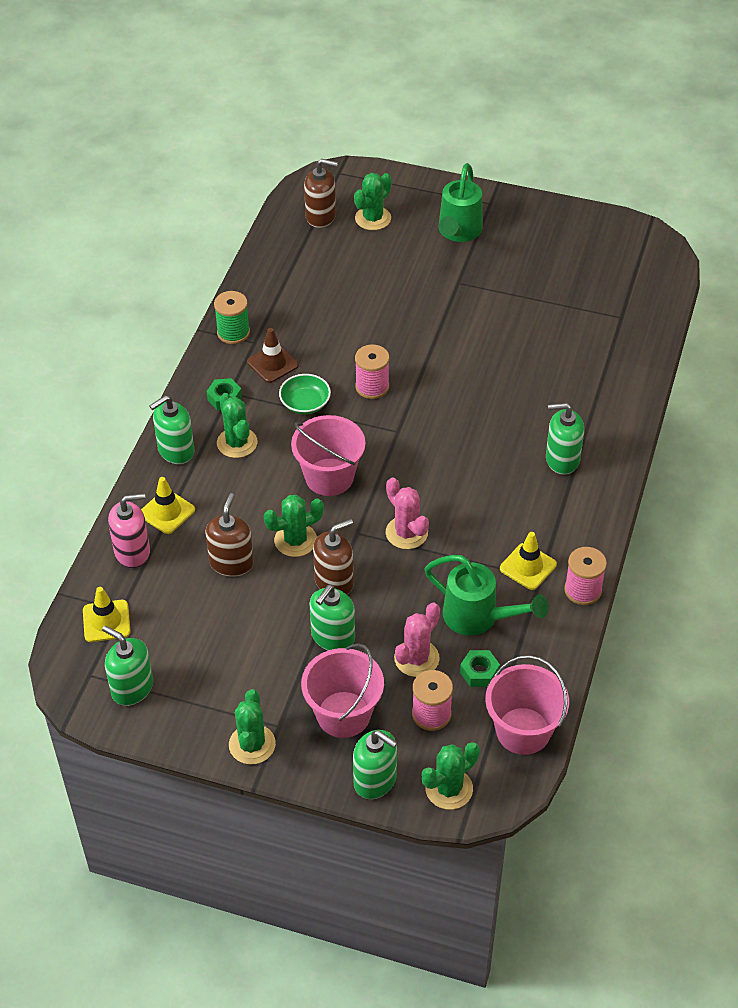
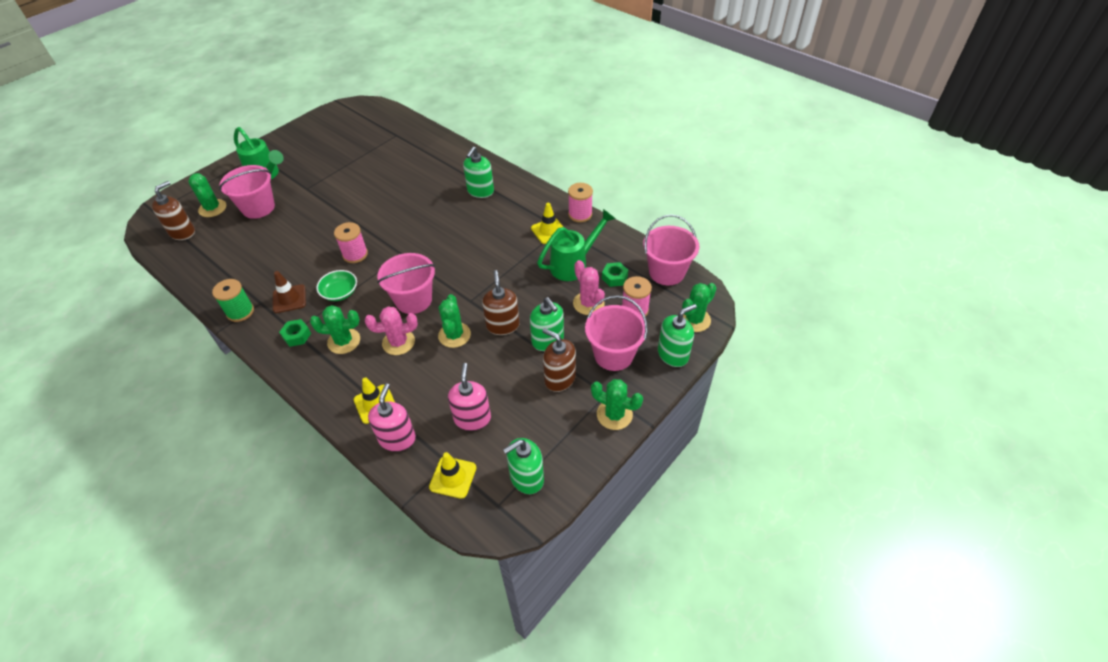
camera: 65 degrees left, 0 degrees up
green soap dispenser [150,395,195,464] -> none
brown soap dispenser [205,493,254,577] -> brown soap dispenser moved to [542,328,576,392]
pink cactus [386,478,429,549] -> pink cactus moved to [365,306,418,355]
green cactus [422,742,480,810] -> green cactus turned 60 degrees clockwise [682,283,716,332]
none -> pink bucket [219,165,275,219]
none -> pink soap dispenser [448,363,491,431]

